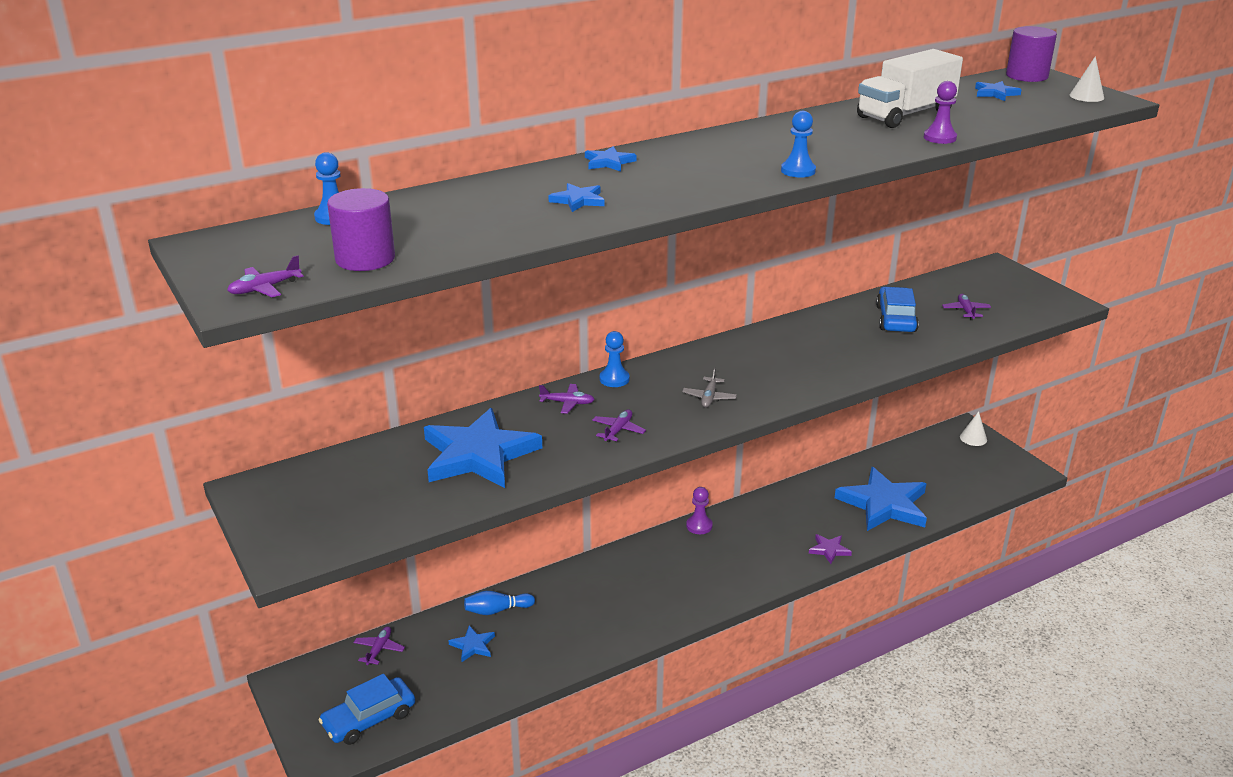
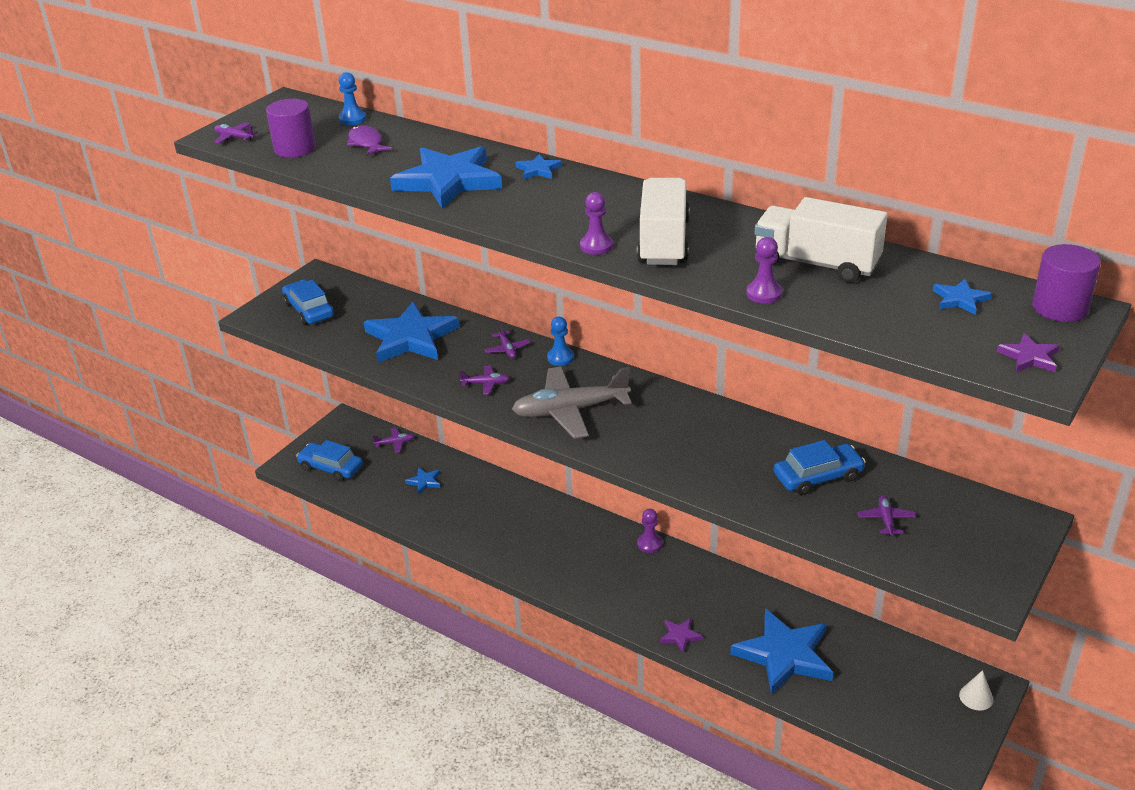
camera: 65 degrees right, 5 degrees up
blue bowling pin [464,591,535,615] -> none
blue star [548,183,605,212] -> blue star [390,146,502,209], size x2.34
grey plane [682,367,737,408] -> grey plane [512,366,632,439], size x2.36
blue pawn [781,111,816,178] -> purple pawn [580,192,613,255]
purple plane [942,294,991,320] -> purple plane turned 60 degrees counterclockwise [858,495,916,536]
white cone [1070,56,1104,102] -> purple star [997,333,1060,372]
none -> blue car [282,280,334,325]
none -> purple fish [347,125,392,156]
none -> white truck [637,178,690,265]

